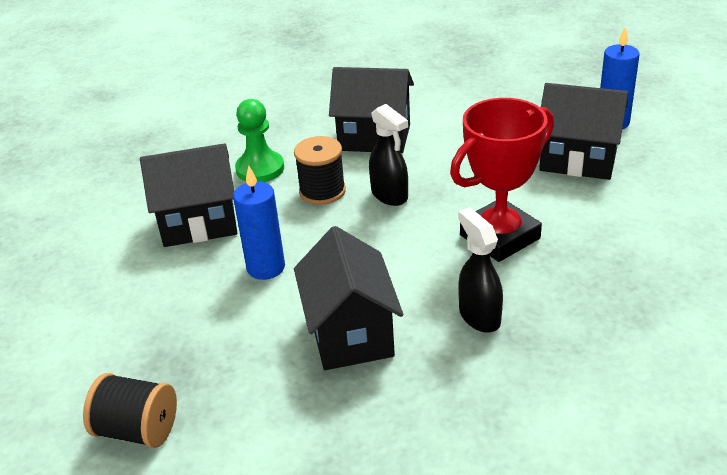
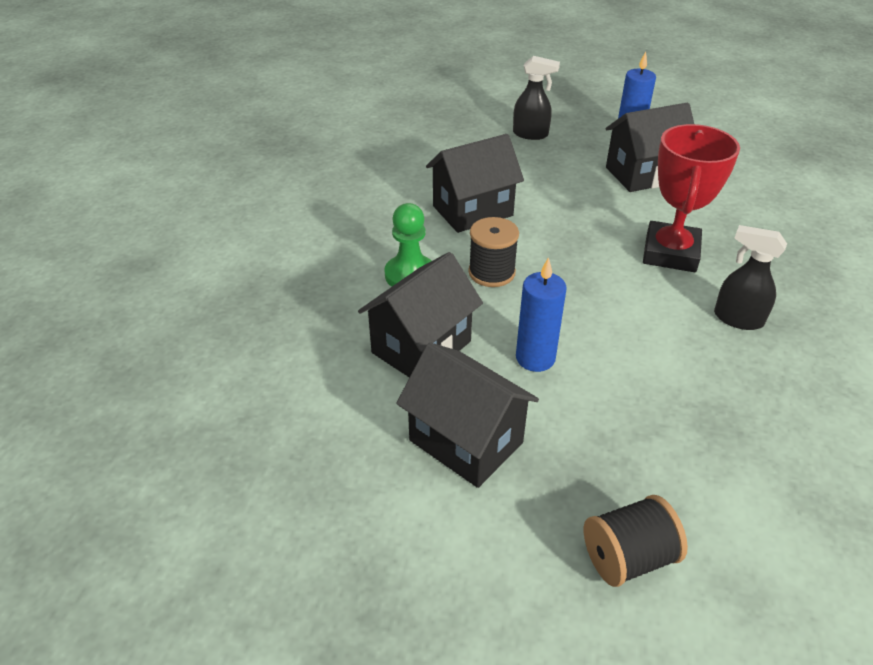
camera: 40 degrees left, 5 degrees up
black house [294,226,403,370] -> black house moved to [396,342,539,488]
black spray bottle [369,104,408,206] -> black spray bottle moved to [513,56,560,140]

